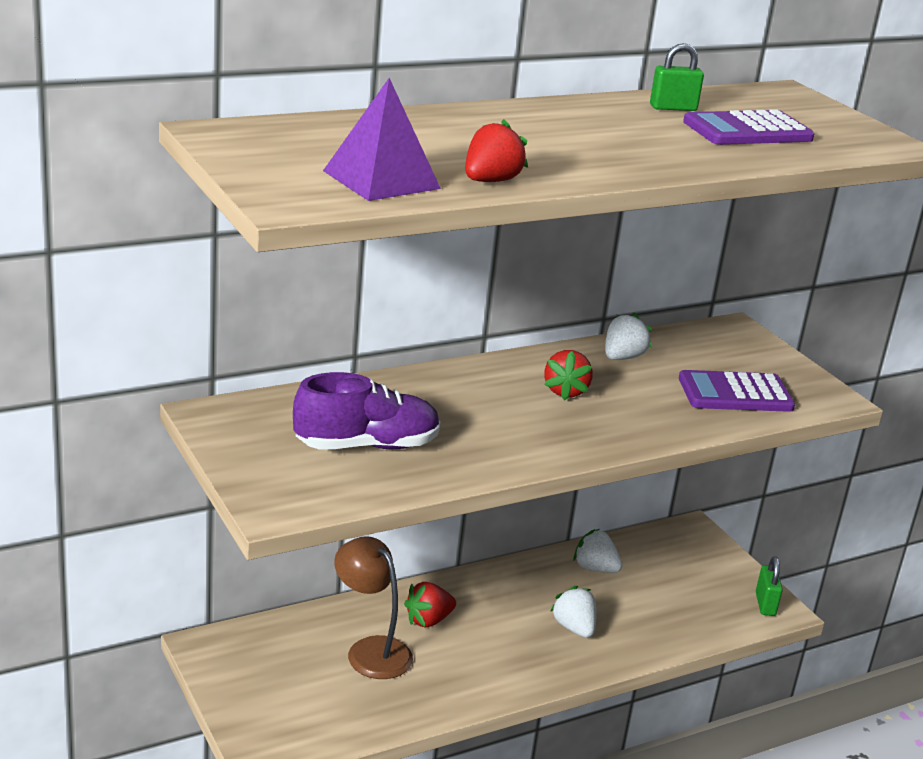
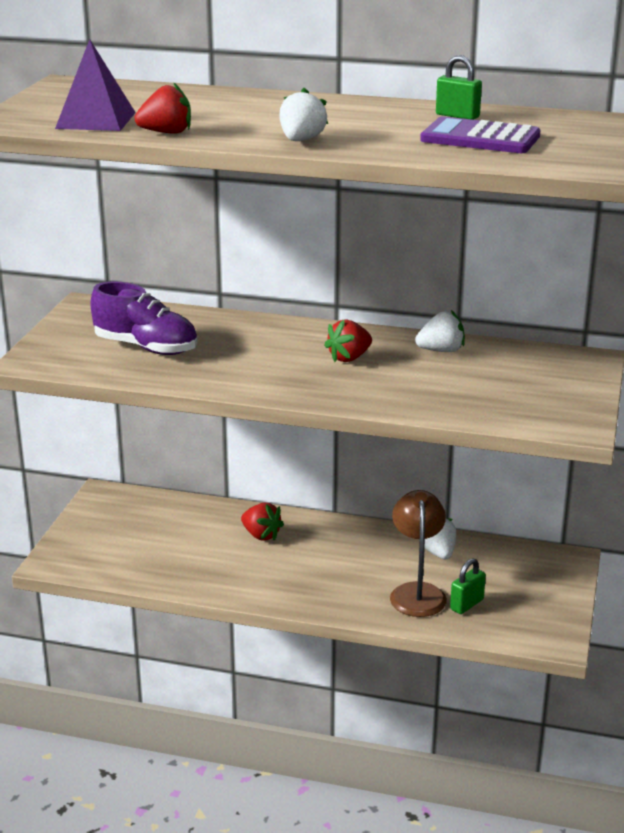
camera: 45 degrees right, 0 degrees up
brown lamp [334,536,413,679] -> brown lamp moved to [390,490,447,617]
red strawberry [404,582,456,627] -> red strawberry turned 150 degrees counterclockwise [241,503,284,541]
white strawberry [550,586,597,638] -> white strawberry moved to [279,88,328,141]
purple calculator [679,370,795,412] -> none
green padlock [756,556,783,616] -> green padlock moved to [450,558,486,614]

